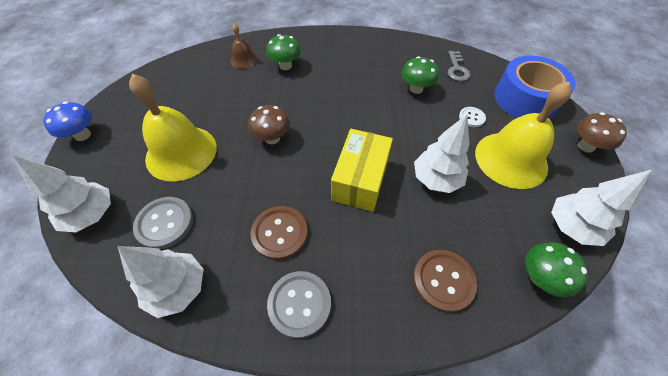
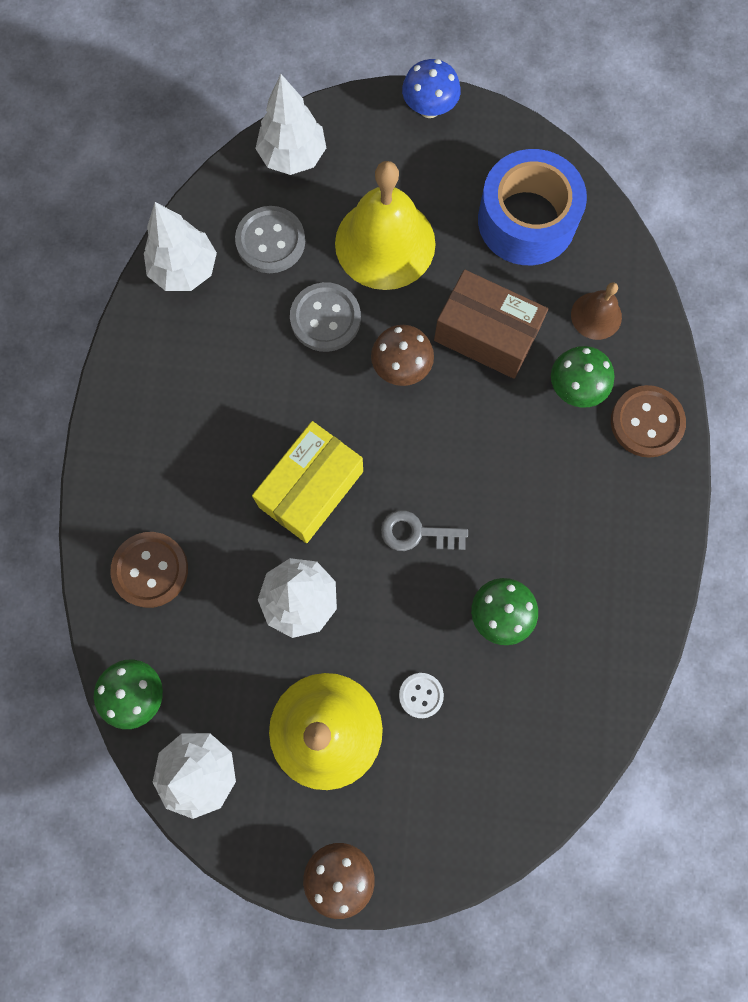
camera: 95 degrees right, 20 degrees up
brown button [251,206,308,260] -> brown button moved to [611,385,686,458]
grey button [267,271,331,338] -> grey button moved to [290,282,361,352]
yellow box [331,129,393,212] -> yellow box turned 75 degrees counterclockwise [252,421,363,543]
grey key [448,51,470,81] -> grey key moved to [381,510,468,551]
blue tape [494,56,576,119] -> blue tape moved to [478,149,587,265]
none -> brown box [434,270,548,379]

